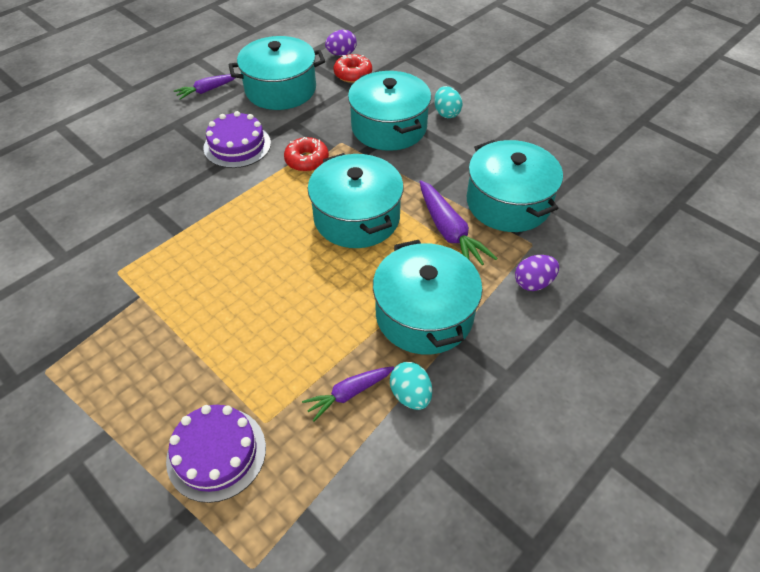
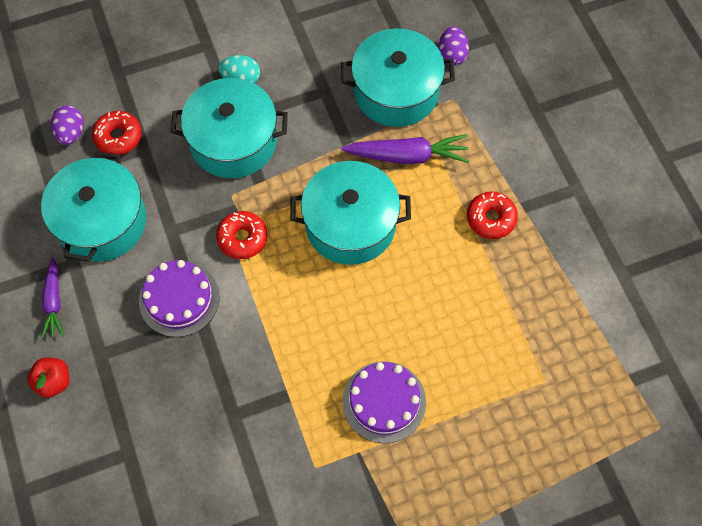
camera: 65 degrees left, 15 degrees up
purple cake [166,405,266,503] -> purple cake moved to [342,361,426,444]
purple carrot [302,366,394,421] -> none
turquoise pot [373,240,482,355] -> red donut [467,192,518,239]
turquoise egg [390,362,432,410] -> none
purple egg [515,255,559,291] -> purple egg moved to [438,26,469,66]
none -> red apple [27,357,69,398]

